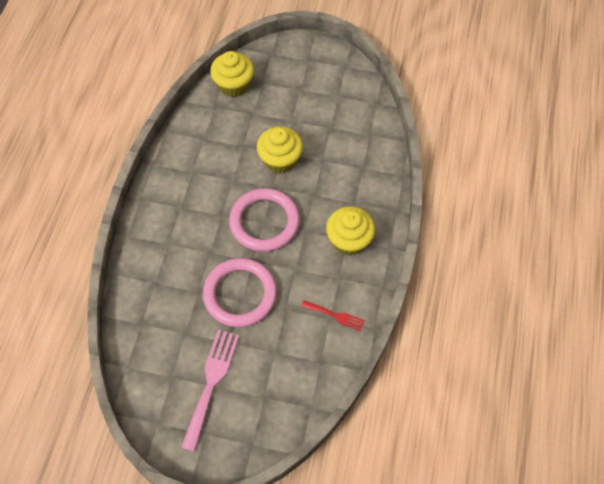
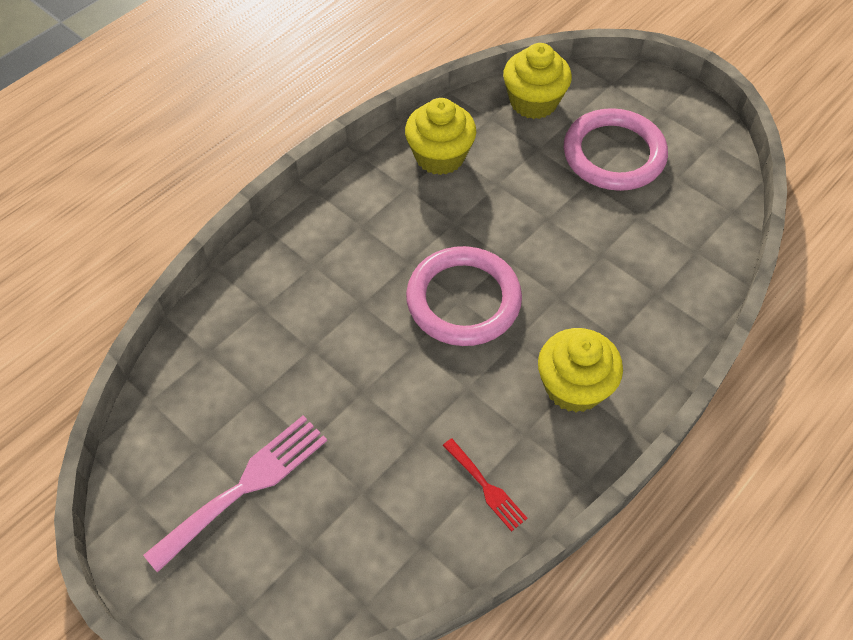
camera: 30 degrees right, 5 degrees down
pink ring [203,258,277,327] -> pink ring moved to [564,108,668,191]
yellow cupcake [257,126,303,173] -> yellow cupcake moved to [405,98,476,175]

